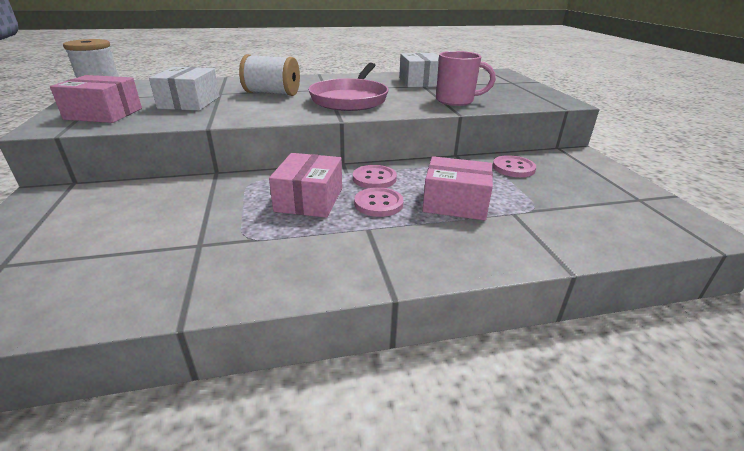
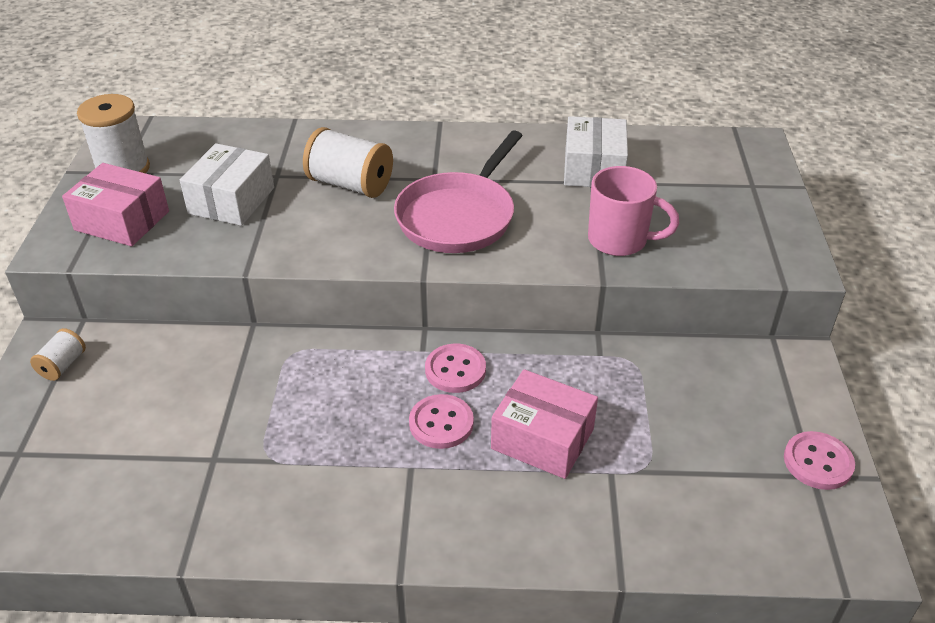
camera: 15 degrees right, 10 degrees up
pink box [269,153,342,218] -> none
pink button [493,155,536,177] -> pink button moved to [784,431,855,490]
none -> white spool [30,328,86,381]

